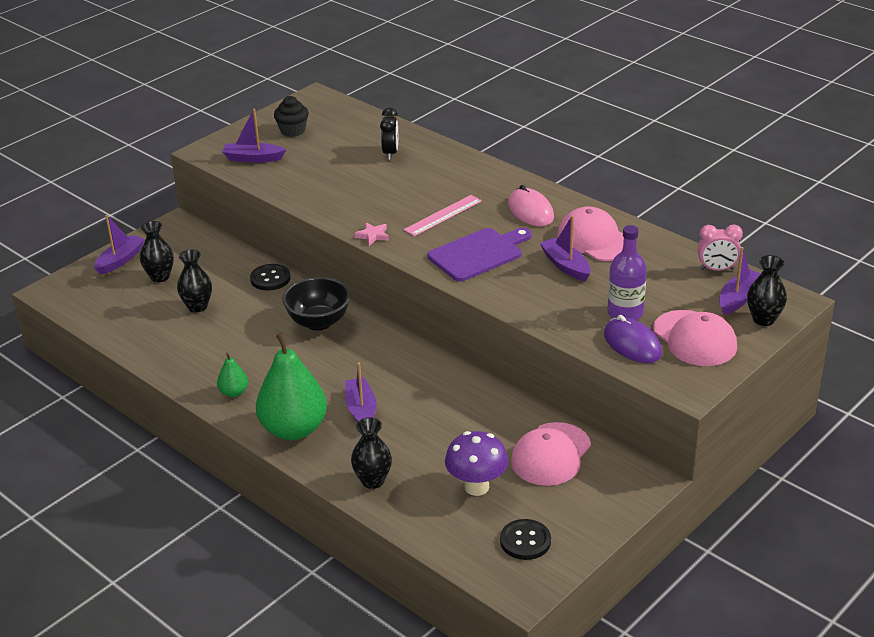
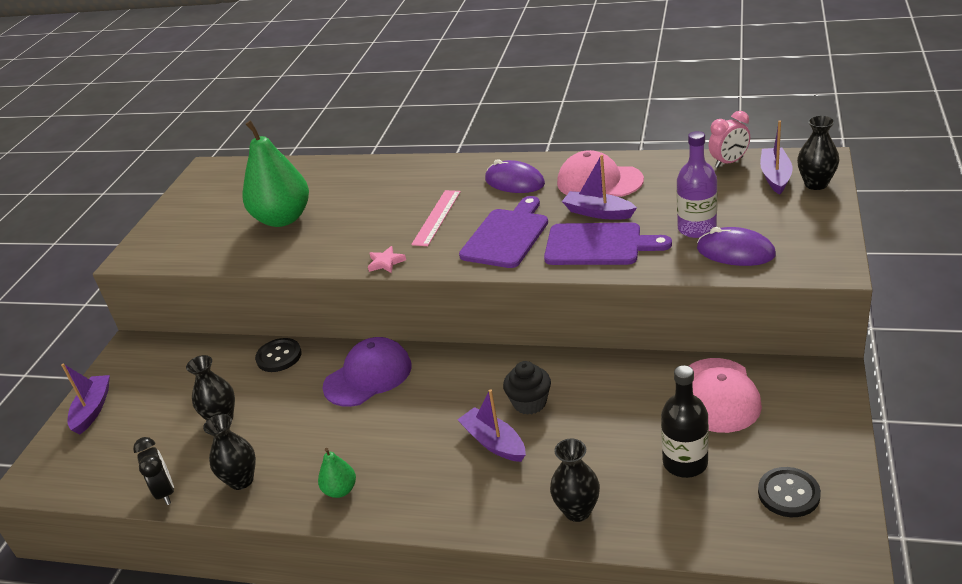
camera: 25 degrees left, 0 degrees up
black vase [140,221,174,282] -> black vase moved to [203,414,256,490]
purple boat [222,109,286,163] -> none
green pear [256,333,327,440] -> green pear moved to [243,120,309,227]
black cupcake [274,96,309,137] -> black cupcake moved to [503,361,551,415]
black bowl [282,277,350,331] -> purple cap [323,337,412,407]
black clock [380,107,398,160] -> black clock moved to [133,437,174,505]
purple mushroom [445,431,508,496] -> black bottle [661,365,709,478]
pink mouse [508,185,554,226] -> purple mouse [485,159,545,193]
pink cap [653,310,737,366] -> none
none -> purple cutting board [544,223,672,265]

